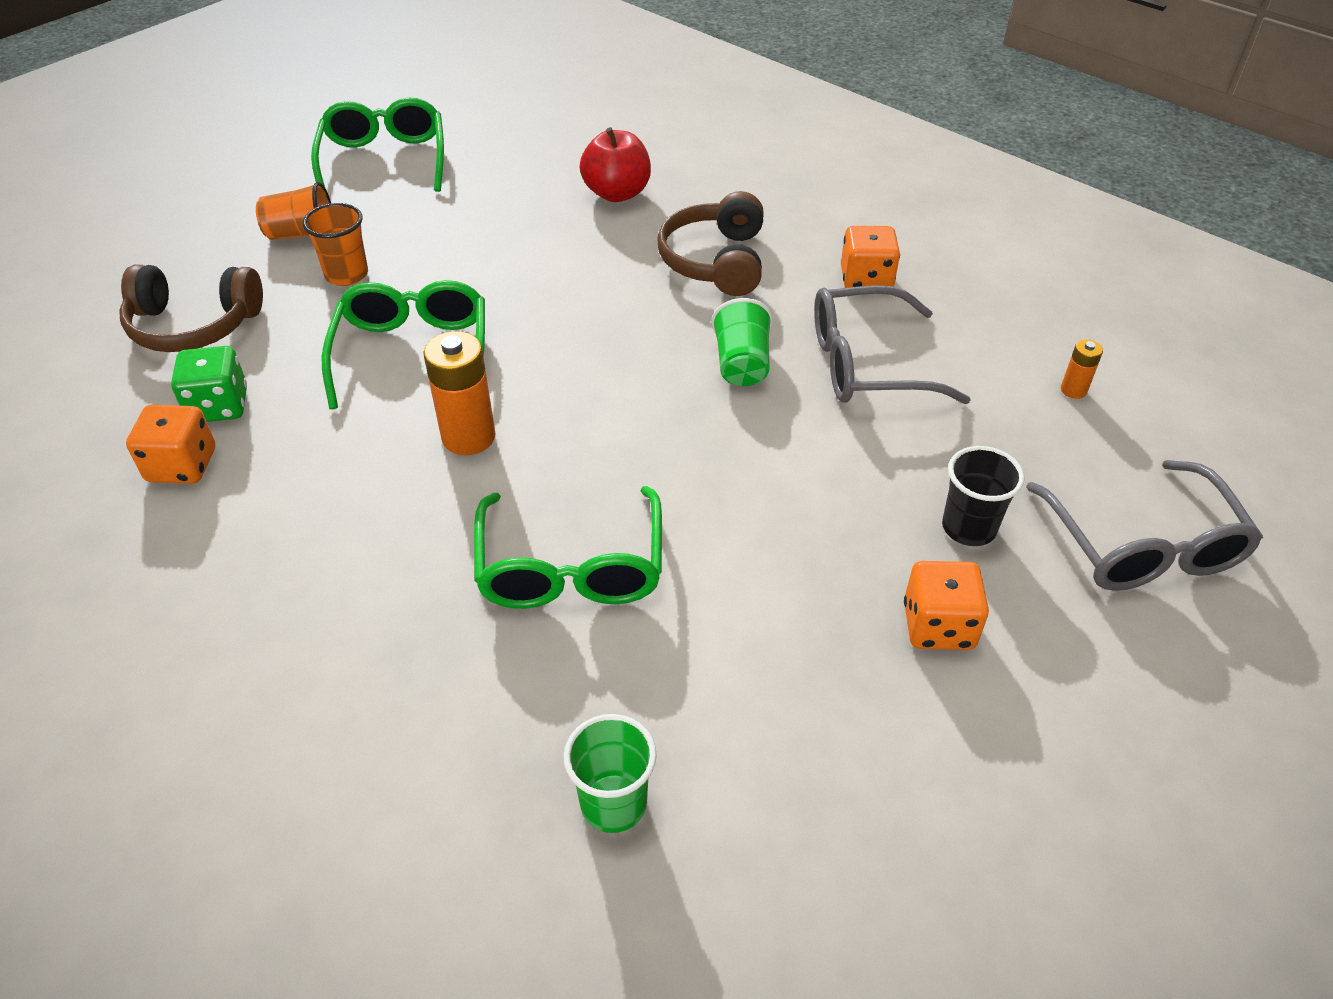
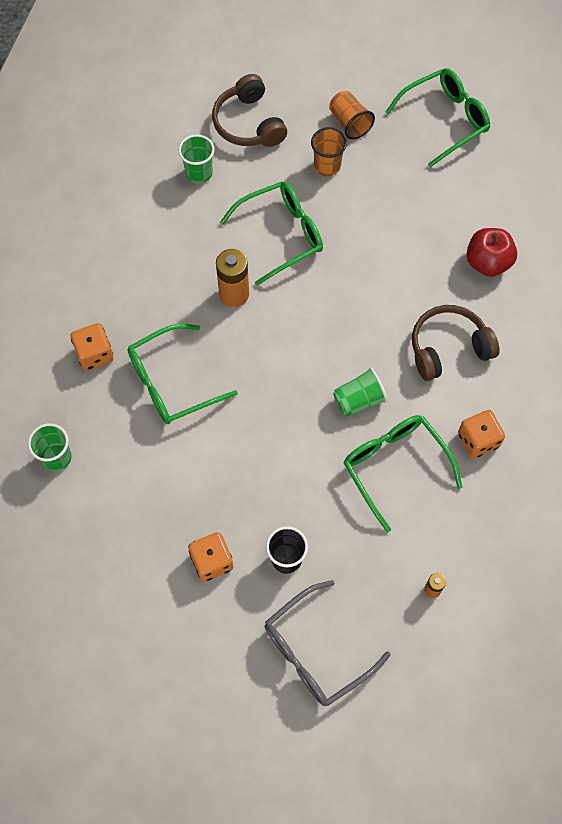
camera: 65 degrees right, 20 degrees up
orange dice [126,405,215,484] -> orange dice moved to [70,323,114,371]
green dice [171,346,247,422] -> green cup [178,134,214,184]
grey glasses [814,285,971,404] -> green glasses [344,415,462,532]

